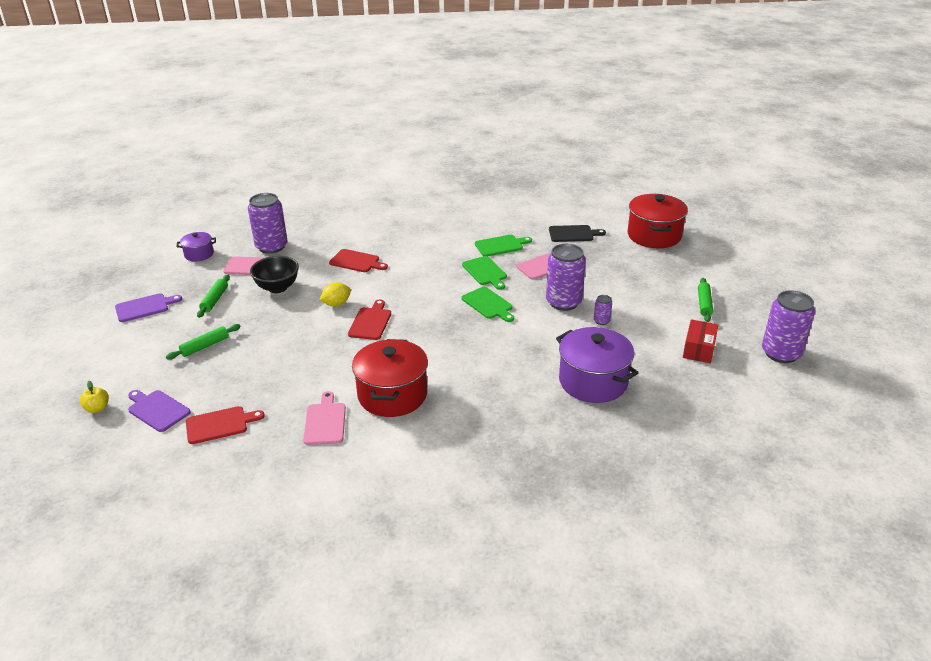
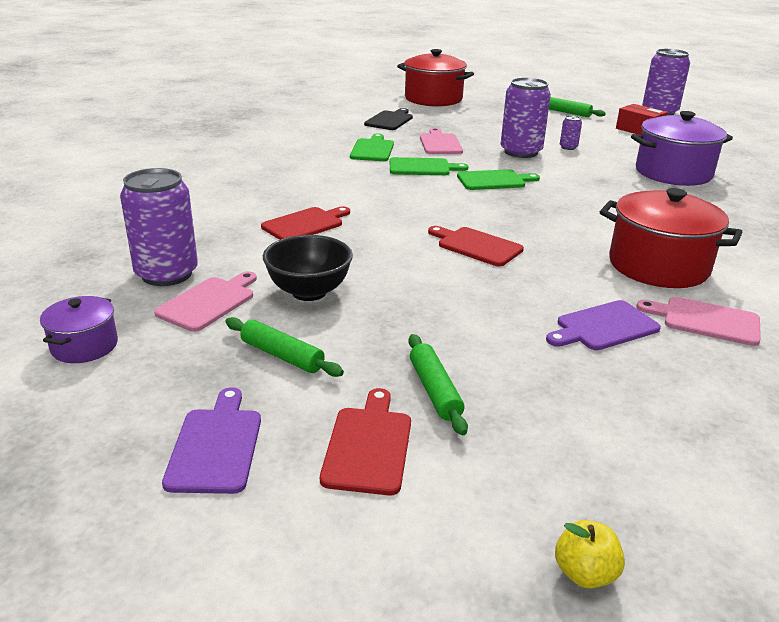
camera: 65 degrees left, 5 degrees down
purple cutting board [128,390,191,432] -> purple cutting board moved to [546,300,661,350]
red cutting board [186,406,265,444] -> red cutting board moved to [320,388,411,495]
yellow lemon [320,282,351,306] -> none

